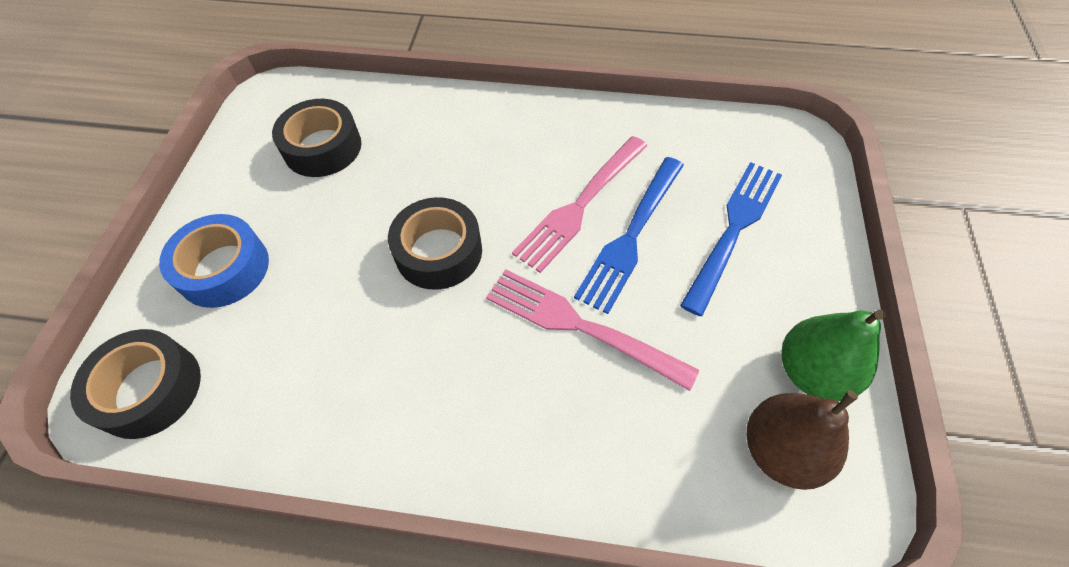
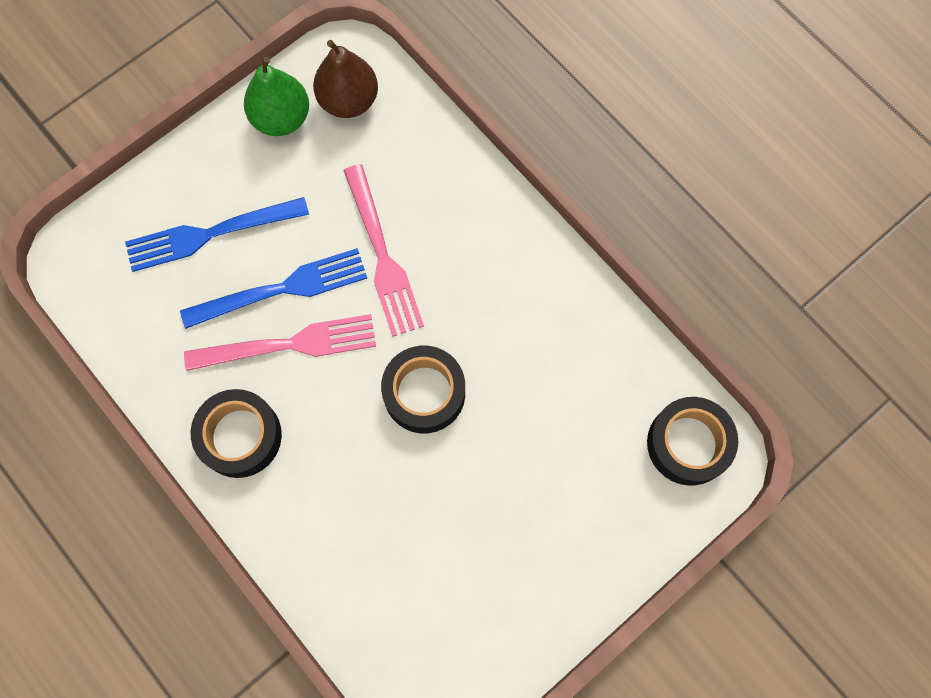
camera: 140 degrees left, 15 degrees up
blue tape [159,214,269,308] -> none
black tape [272,99,362,177] -> black tape moved to [191,389,282,478]

